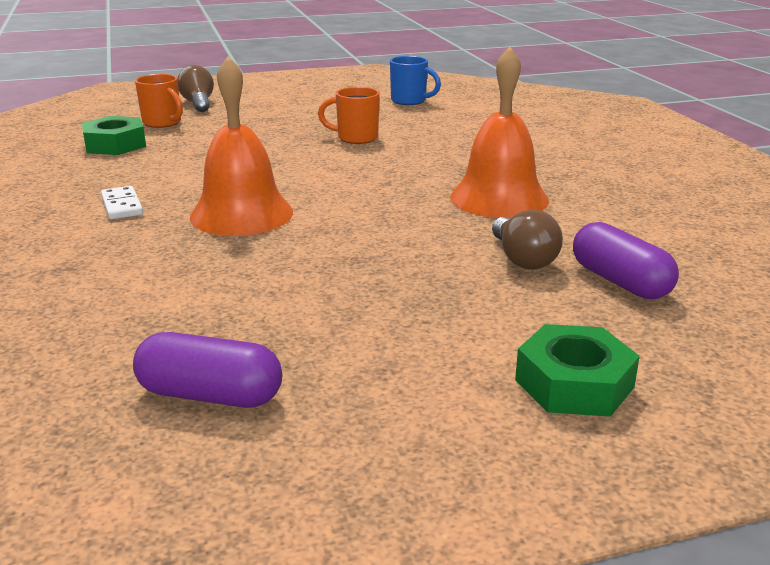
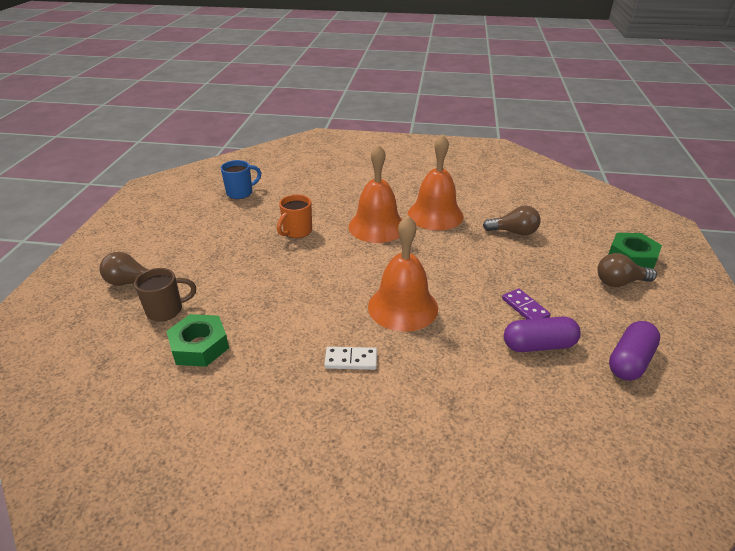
camera: 65 degrees left, 10 degrees up
orange mug [135,74,183,128] -> brown mug [134,268,196,322]
purple capsule [573,222,679,299] -> purple capsule moved to [504,316,581,352]
none -> orange bell [348,144,402,243]
none -> purple domino [502,288,551,319]
none -> brown light bulb [597,253,657,287]

